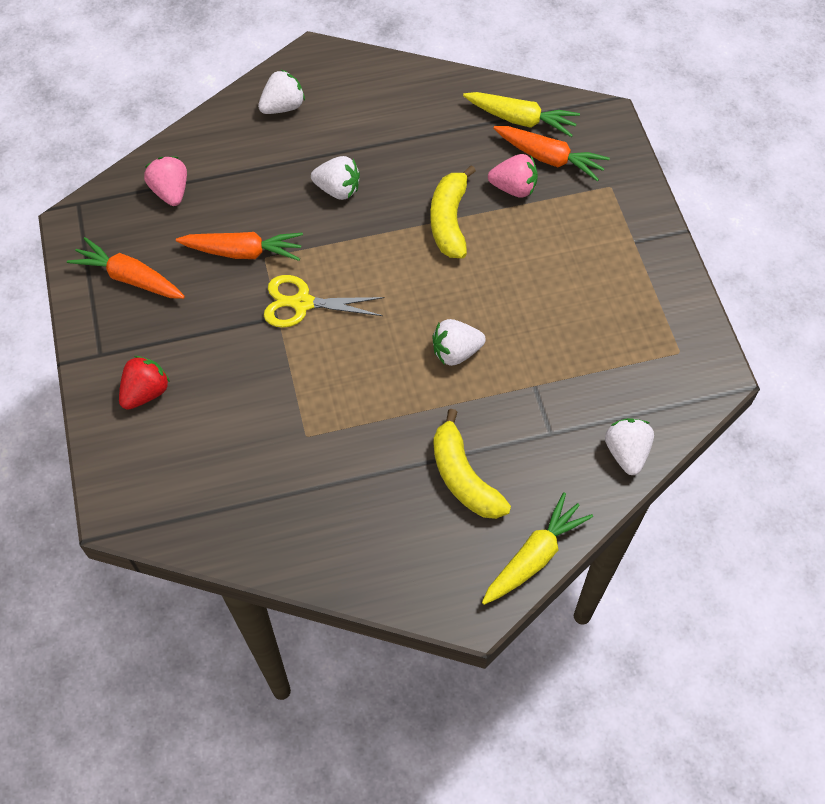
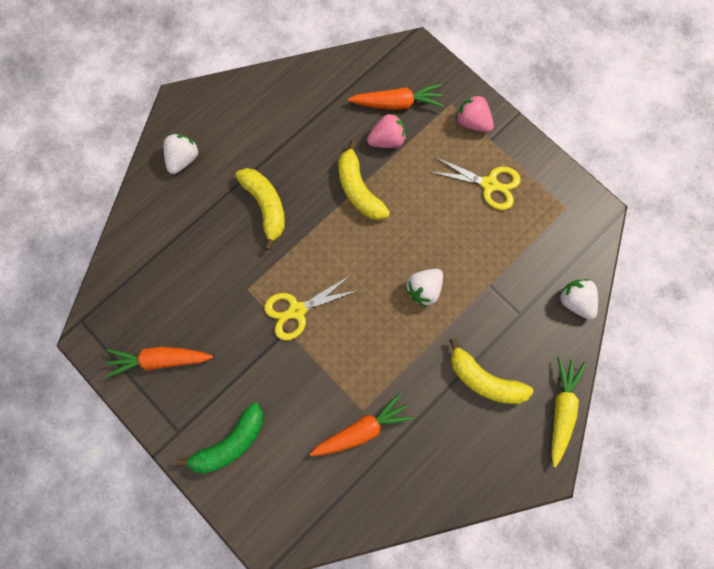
camera: 30 degrees left, 15 degrees up
red strawberry [119,356,170,410] -> green banana [176,403,263,474]
pink strawberry [144,157,187,206] -> pink strawberry moved to [456,94,494,132]
orange carrot [176,232,303,261] -> orange carrot moved to [310,393,414,456]
white strawberry [311,156,360,200] -> yellow banana [235,168,285,251]
yellow carrot [463,92,580,137] -> none
none -> yellow scissors [430,156,521,210]

